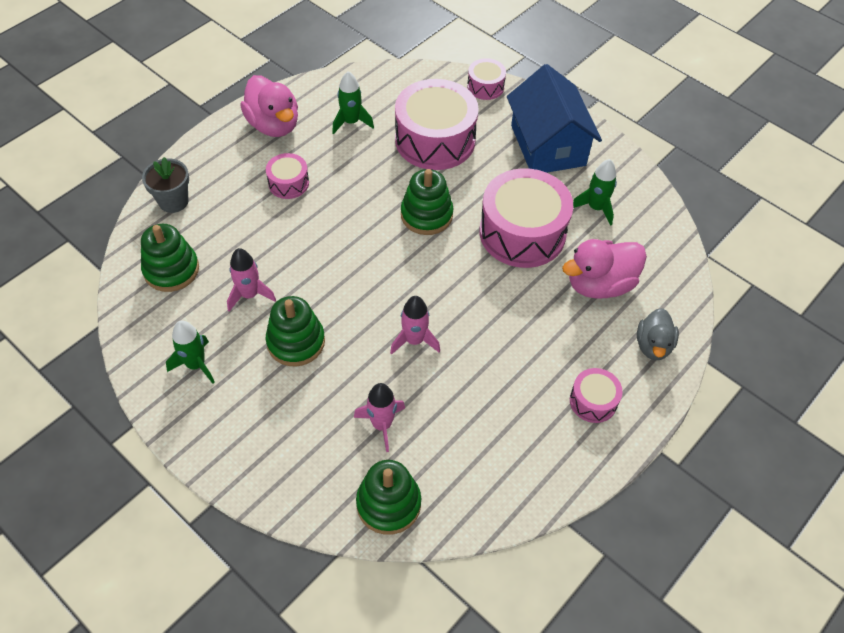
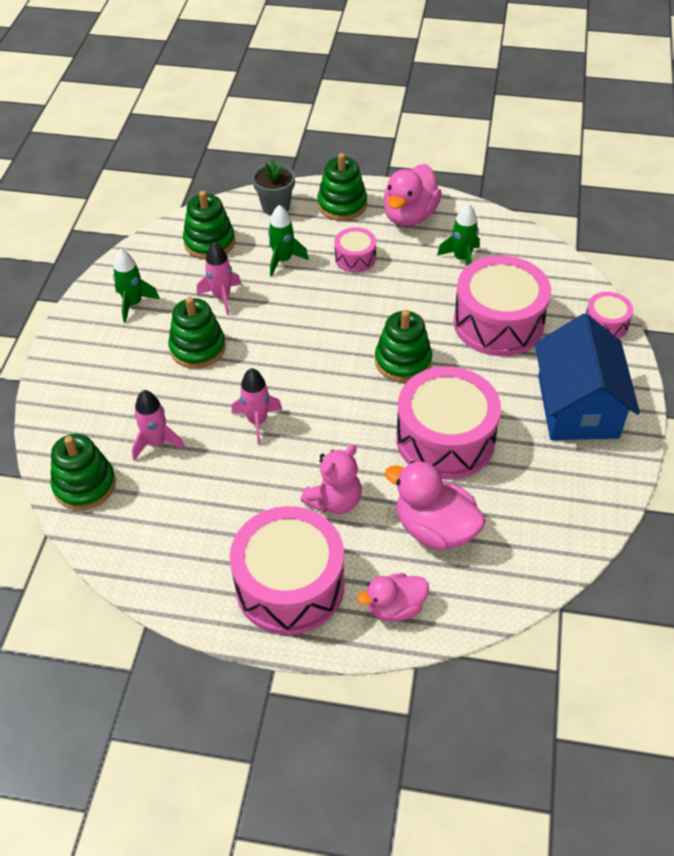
camera: 60 degrees right, 5 degrees down
blue house [507,64,602,173] -> blue house turned 45 degrees counterclockwise [535,314,640,440]
pink drum [570,368,623,423] -> pink drum [230,506,345,635], size x2.06
green rocket [573,159,617,226] -> green rocket moved to [268,205,309,277]
grey duck [637,308,679,360] -> pink duck [357,573,429,621]
none -> pink teddy bear [301,445,362,514]
none -> green stacking toy [317,153,367,221]

